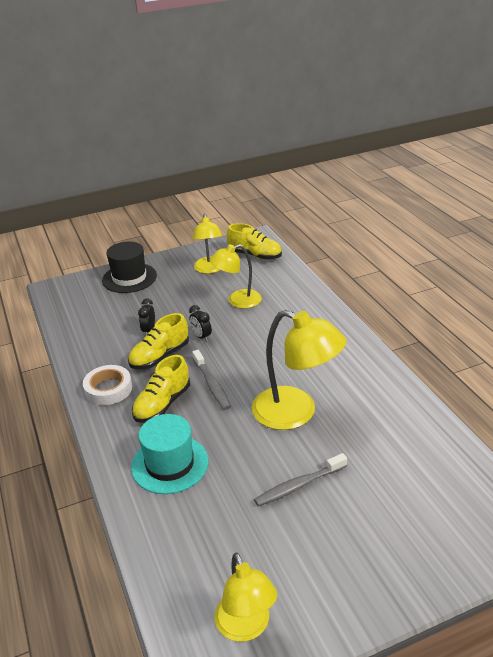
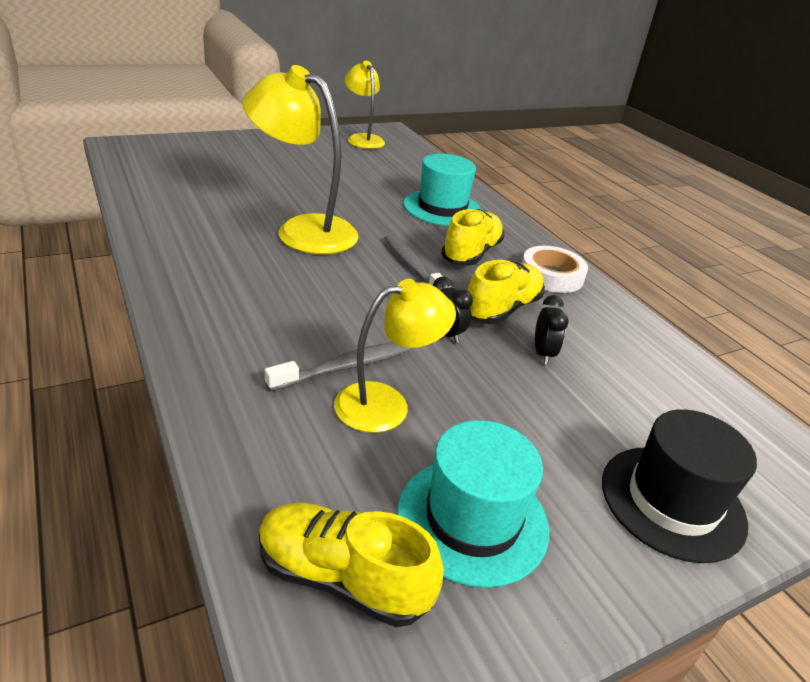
camera: 170 degrees right, 0 degrees up
yellow lamp [192,214,223,274] -> turquoise hat [397,420,549,588]
grey toothbrush [254,453,347,506] -> grey toothbrush moved to [265,342,410,391]

